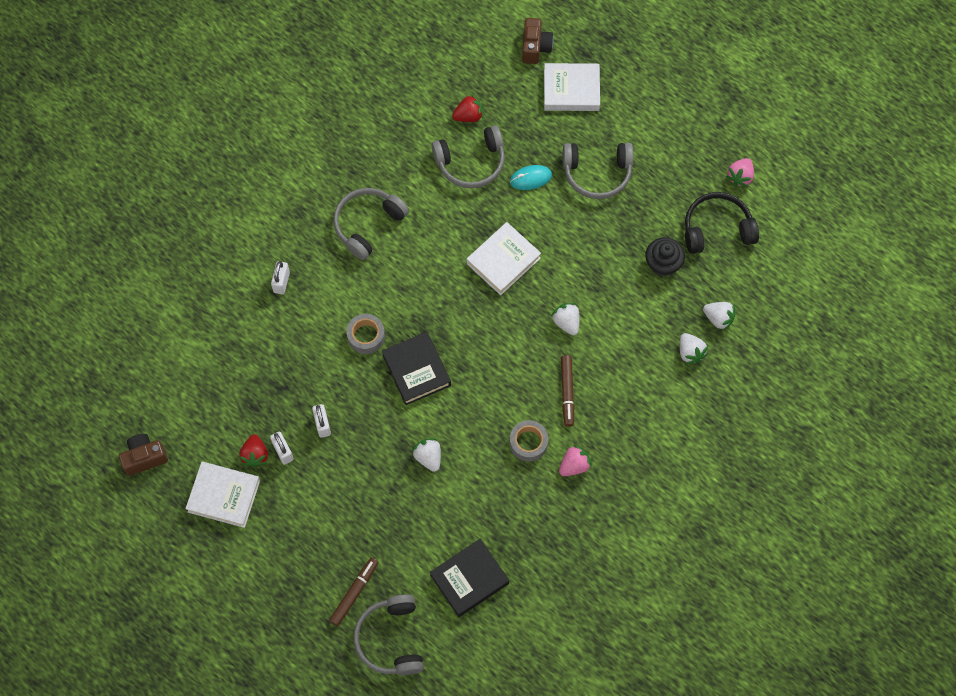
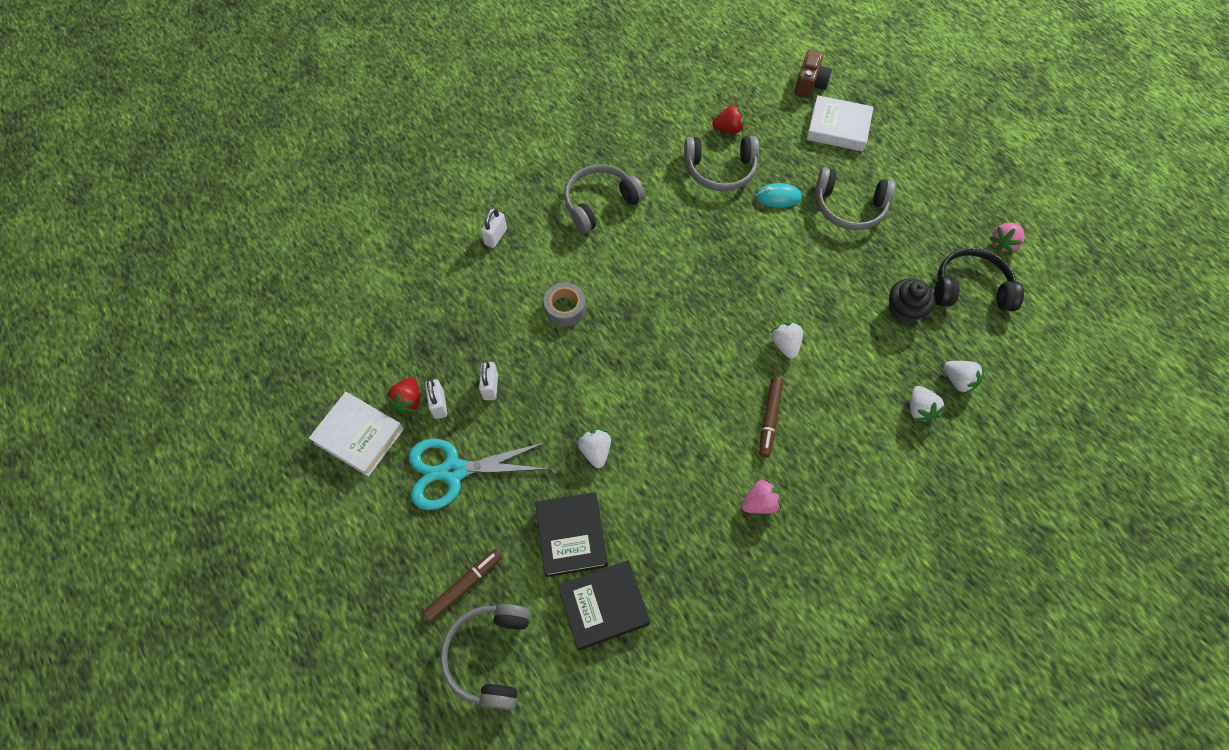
camera: 15 degrees right, 5 degrees down
brown camera [119,434,168,476] -> none
black book [382,332,451,405] -> black book moved to [535,492,608,577]
white book [467,222,541,295] -> none
grey tape [510,420,548,462] -> none
none -> turquoise scissors [409,439,549,510]

